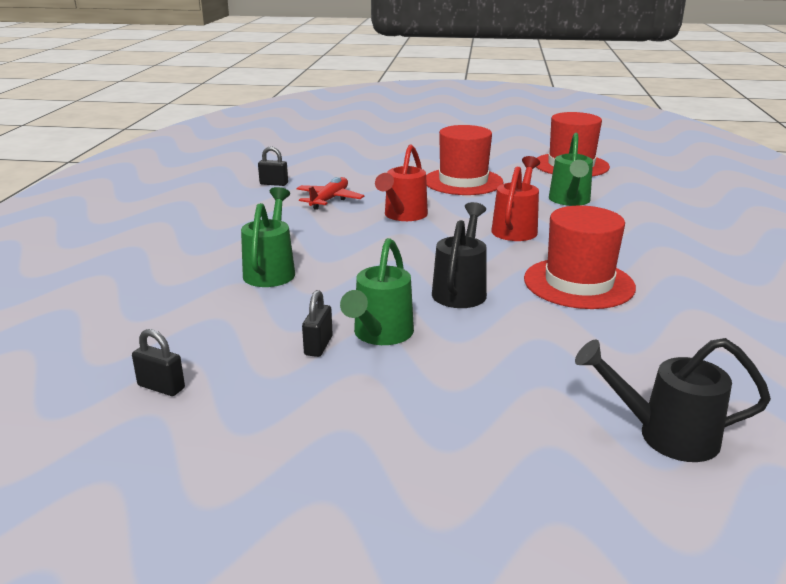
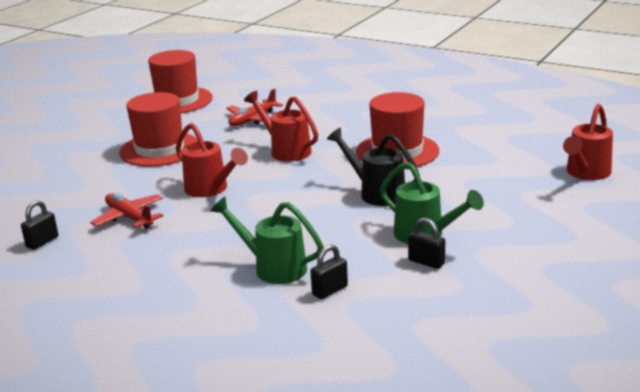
camera: 65 degrees left, 0 degrees up
black padlock [132,329,185,396] -> black padlock moved to [310,245,348,299]
green watering can [549,133,593,206] -> red plane [226,89,283,126]
black watering can [575,338,771,462] -> red watering can [563,104,613,180]

